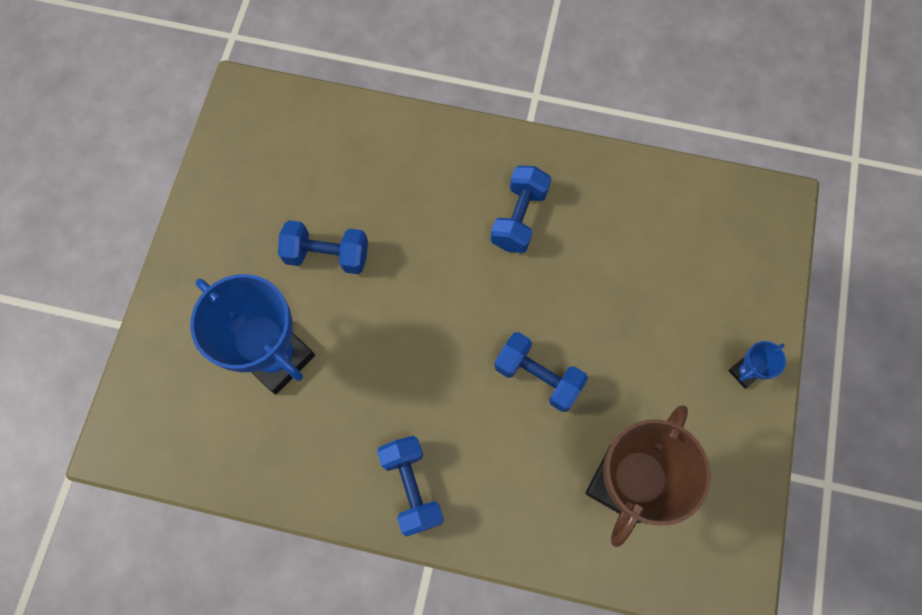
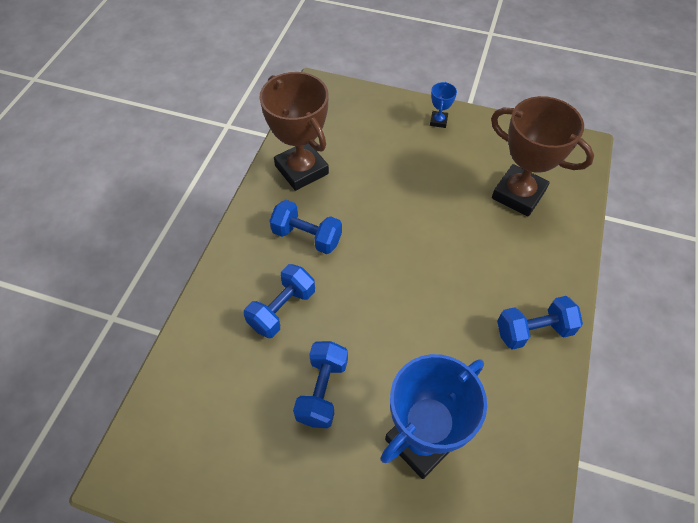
camera: 85 degrees left, 15 degrees down
blue dumbbell [494,332,588,412] -> blue dumbbell moved to [244,264,315,338]
blue trophy [728,341,786,388] -> blue trophy turned 45 degrees clockwise [430,82,457,128]
none -> brown trophy [259,72,329,191]

